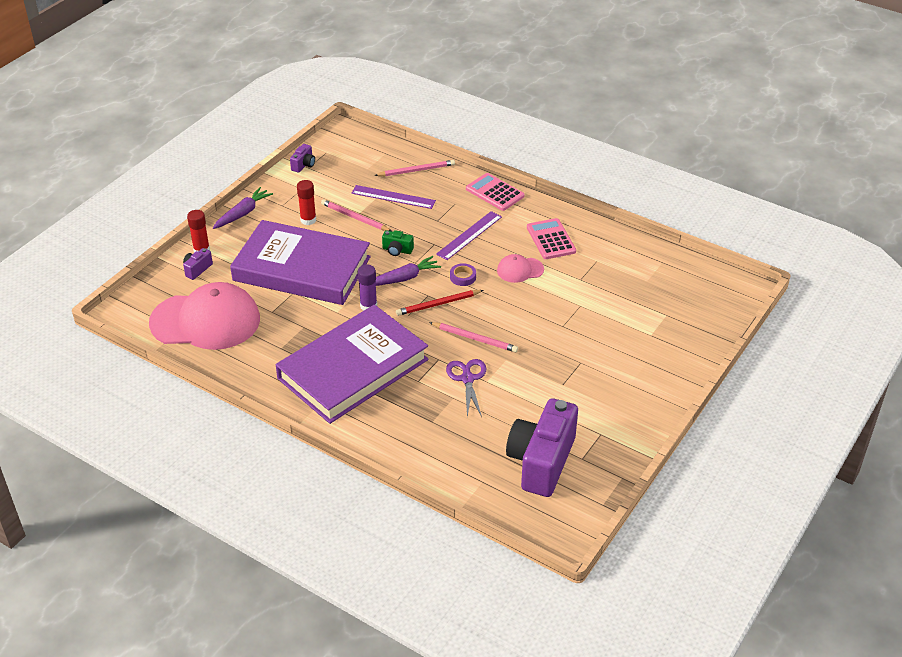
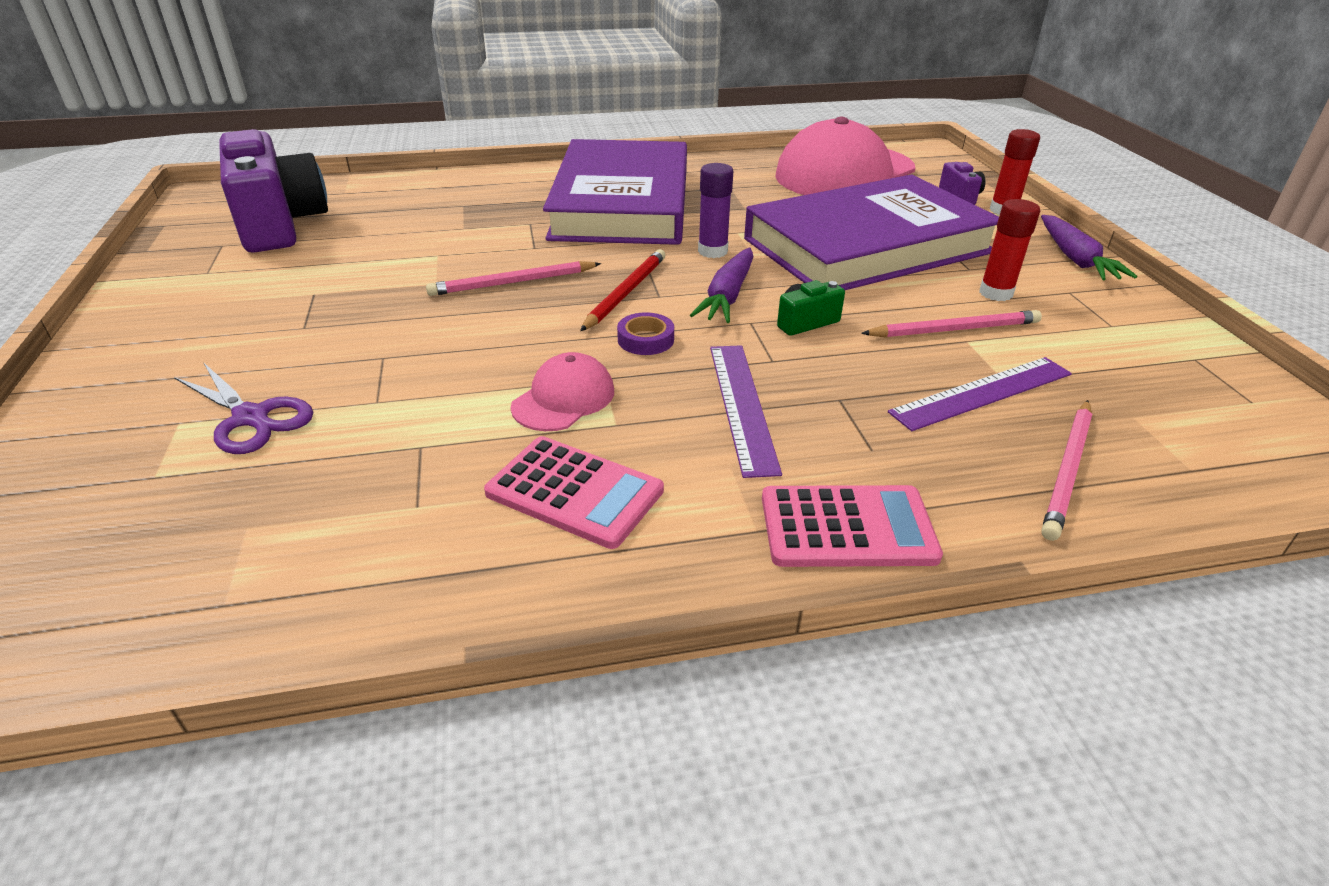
camera: 135 degrees right, 5 degrees down
purple camera [290,144,315,173] -> none
purple scissors [446,359,486,417] -> purple scissors moved to [174,362,313,454]

